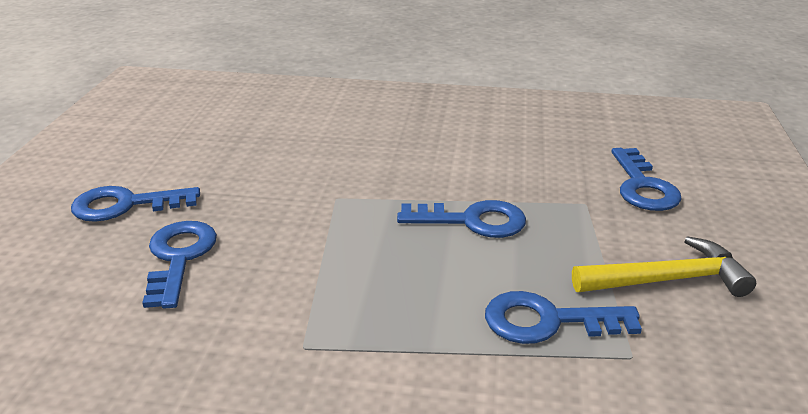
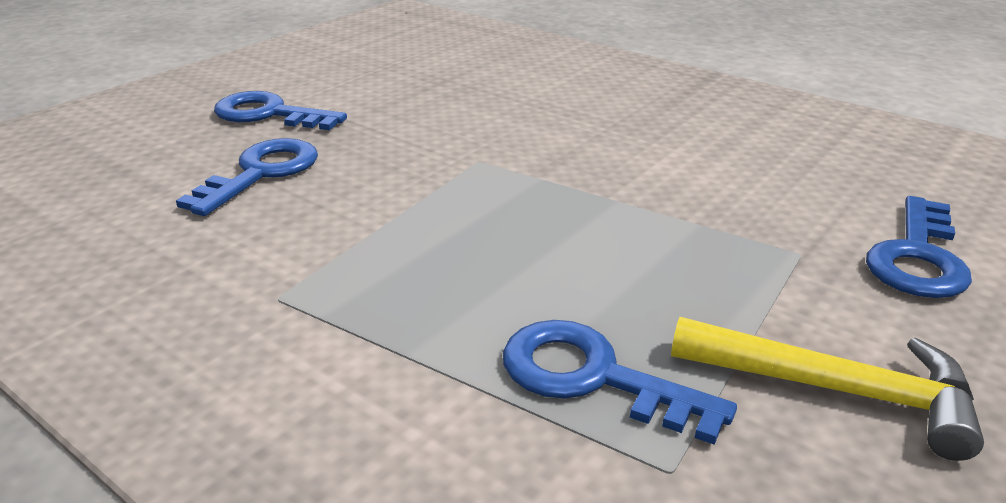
camera: 30 degrees right, 0 degrees up
blue key [397,200,526,238] -> none

